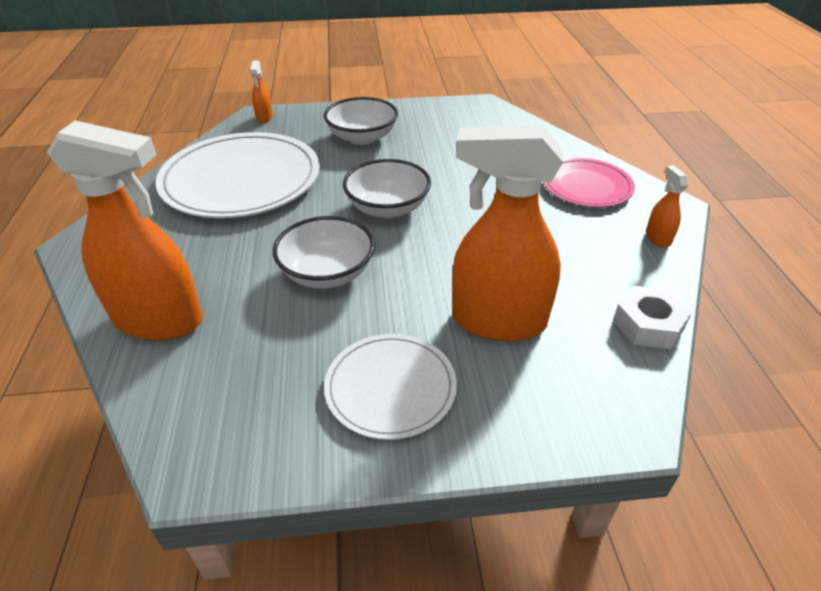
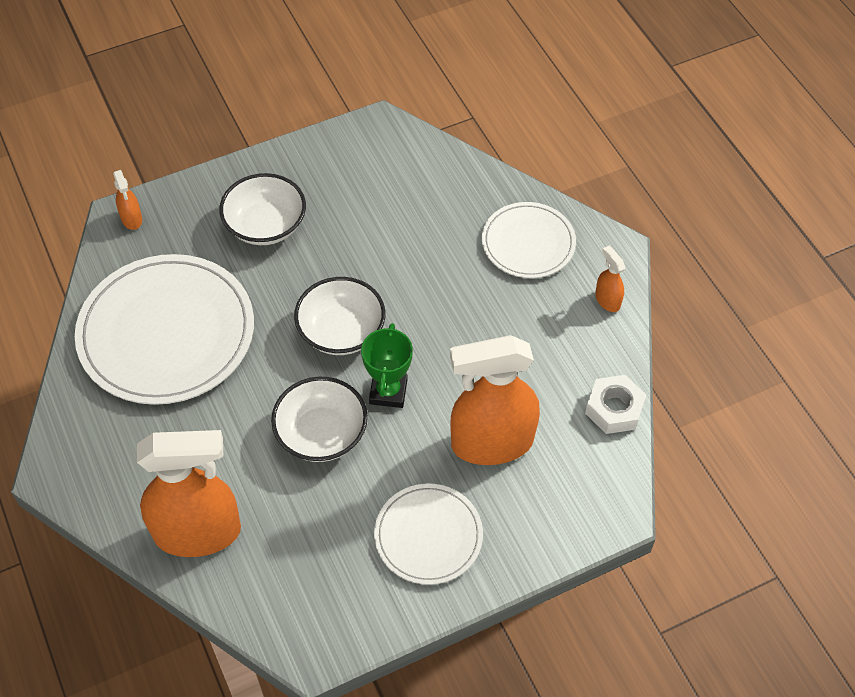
camera: 20 degrees left, 15 degrees up
pink plate [543,158,635,207] -> white plate [482,202,576,278]
none -> green trophy [361,323,413,408]

